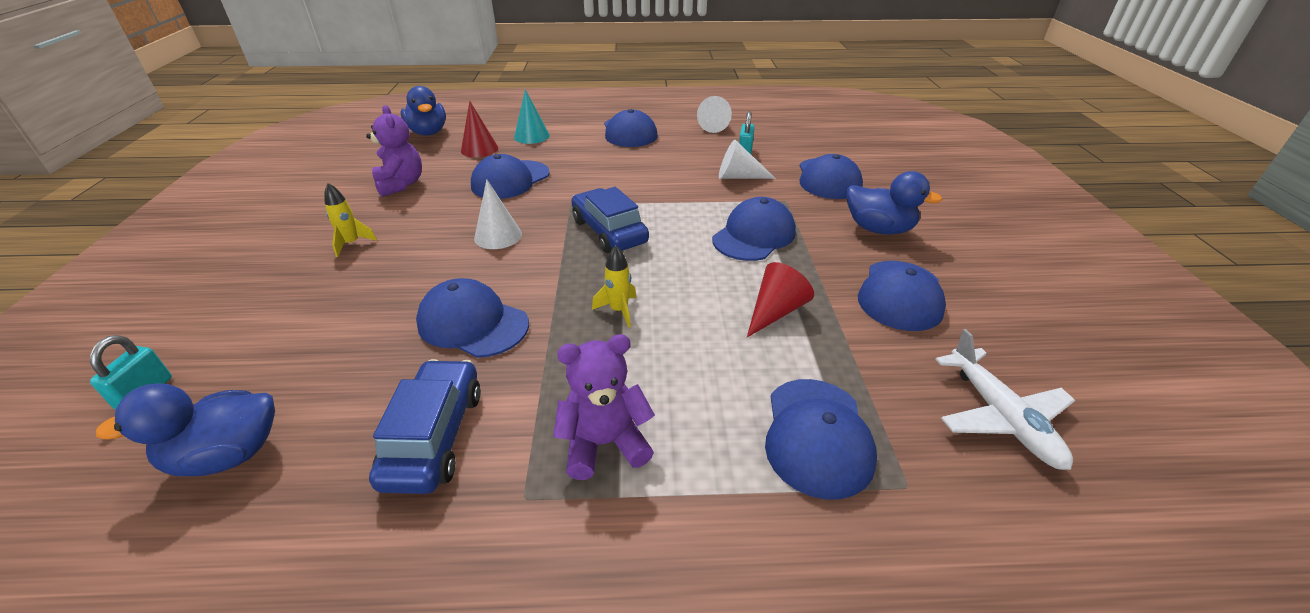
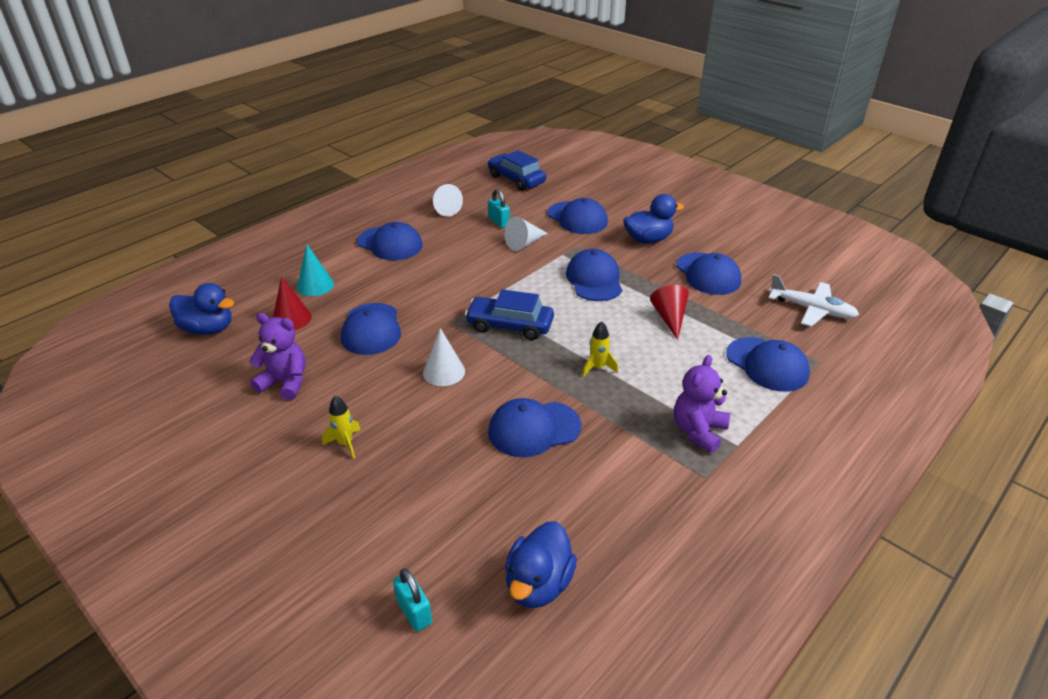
camera: 45 degrees left, 0 degrees up
blue car [369,359,481,494] -> blue car moved to [488,150,546,191]

